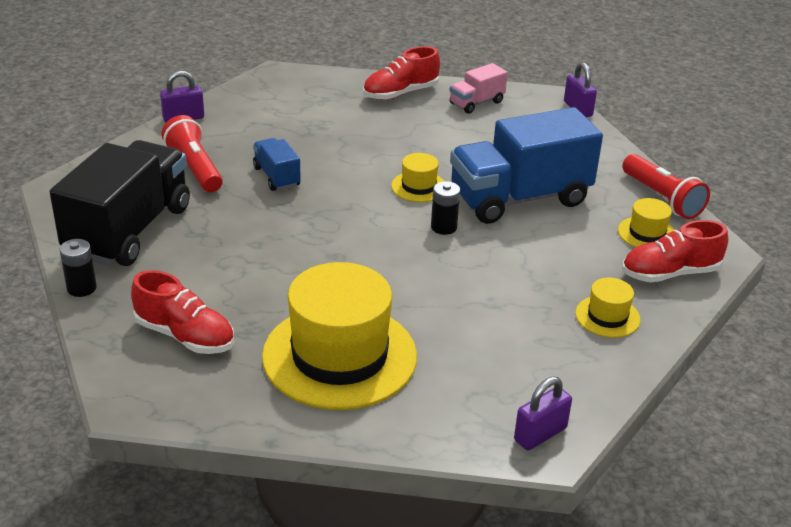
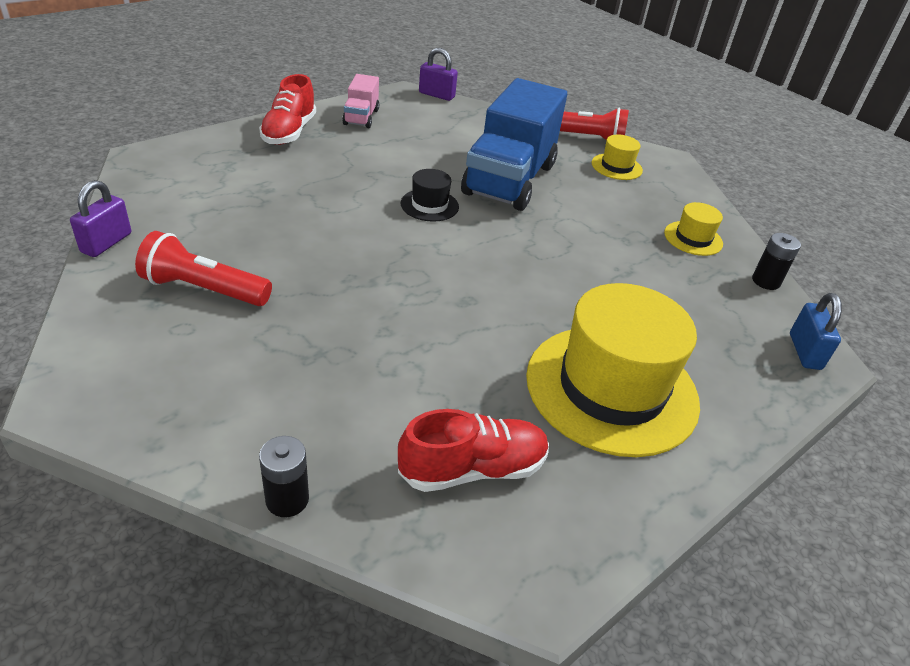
camera: 50 degrees left, 5 degrees up
black truck [50,140,190,266] -> none
blue truck [253,138,301,191] -> none
yellow hat [391,153,444,202] -> black hat [401,169,459,222]
black battery [431,181,460,235] -> black battery moved to [752,233,801,290]
purple padlock [514,377,572,450] -> blue padlock [790,293,842,370]
red shoe [622,220,728,282] -> none

